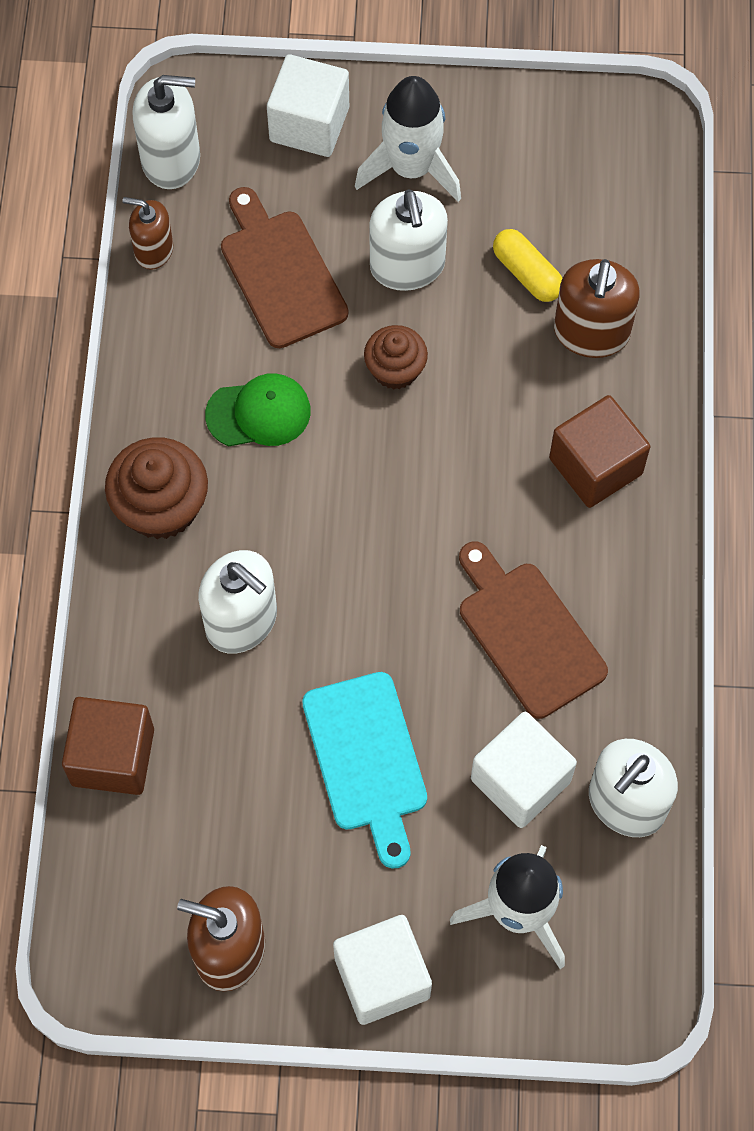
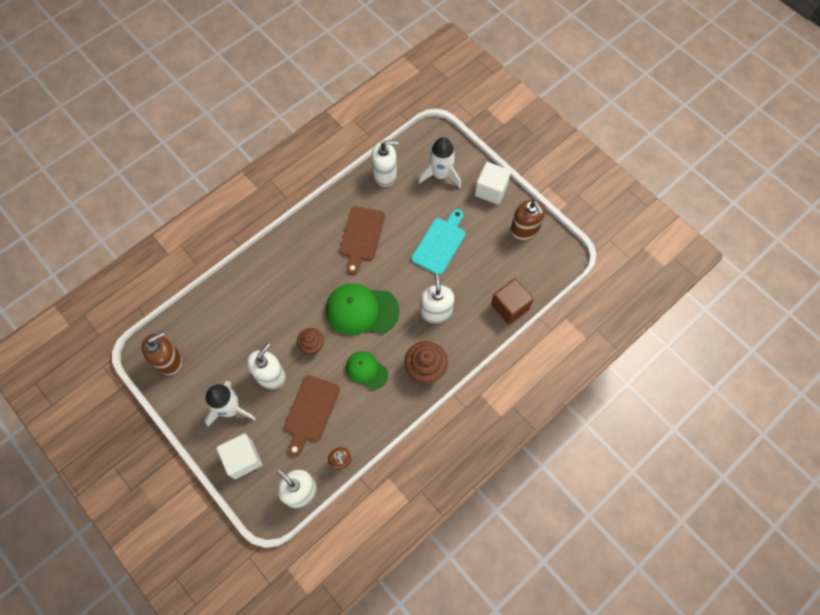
camera: 135 degrees left, 0 degrees up
white cube [471,712,577,828] -> none
yellow capsule [493,229,562,302] -> none
brown cube [549,395,650,508] -> none
brown soap dispenser [554,259,640,358] -> brown soap dispenser moved to [142,331,183,376]
none -> green cap [326,284,399,335]

